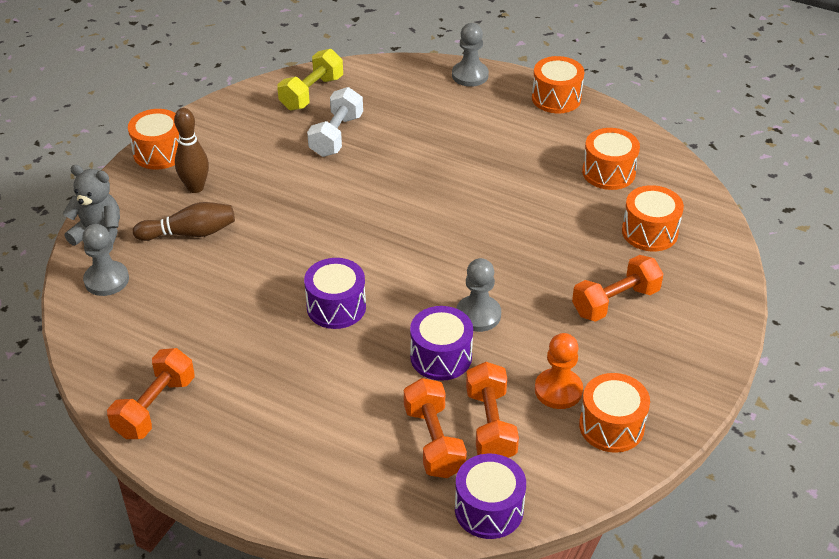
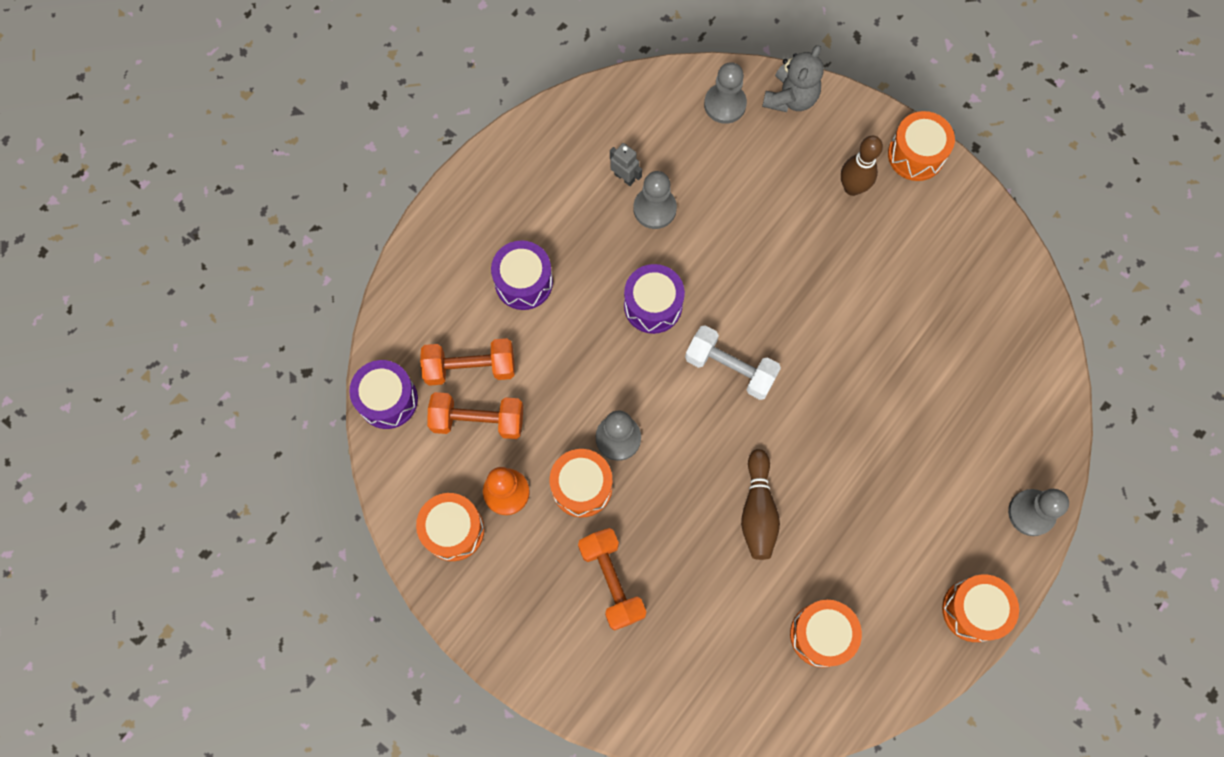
camera: 100 degrees right, 30 degrees up
orange dumbbell [107,348,195,439] -> none
brown bowling pin [133,202,235,241] -> brown bowling pin moved to [741,449,780,560]
yellow dumbbell [277,49,343,111] -> none
white dumbbell [307,87,363,157] -> white dumbbell moved to [685,325,781,400]
purple drum [410,306,473,381] -> purple drum moved to [491,240,553,310]
orange drum [622,185,684,251] -> orange drum moved to [550,449,612,517]
none -> grey robot [610,143,642,186]
none -> grey pawn [633,171,677,229]

